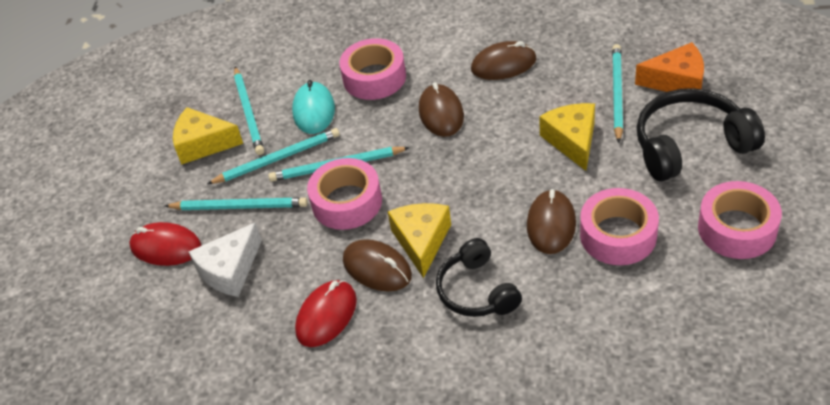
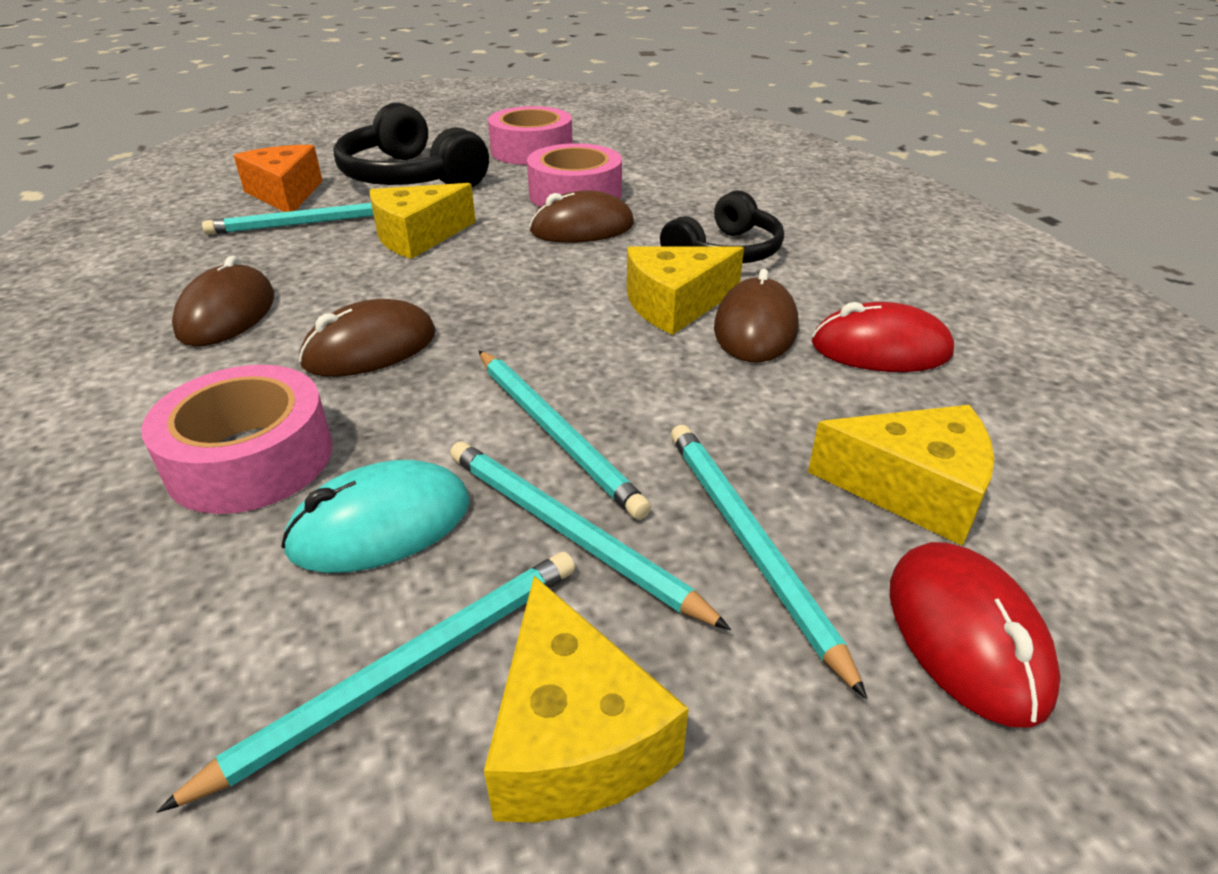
camera: 120 degrees left, 10 degrees down
white cheese [188,223,262,297] -> yellow cheese [808,405,994,546]
pink tape [307,158,382,230] -> none
brown mouse [471,41,537,80] -> brown mouse turned 45 degrees clockwise [172,256,274,346]

